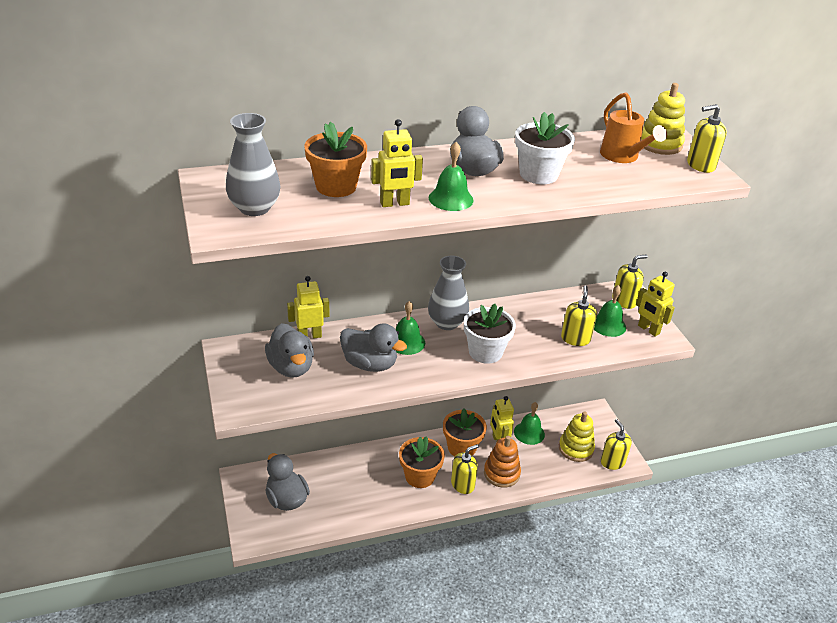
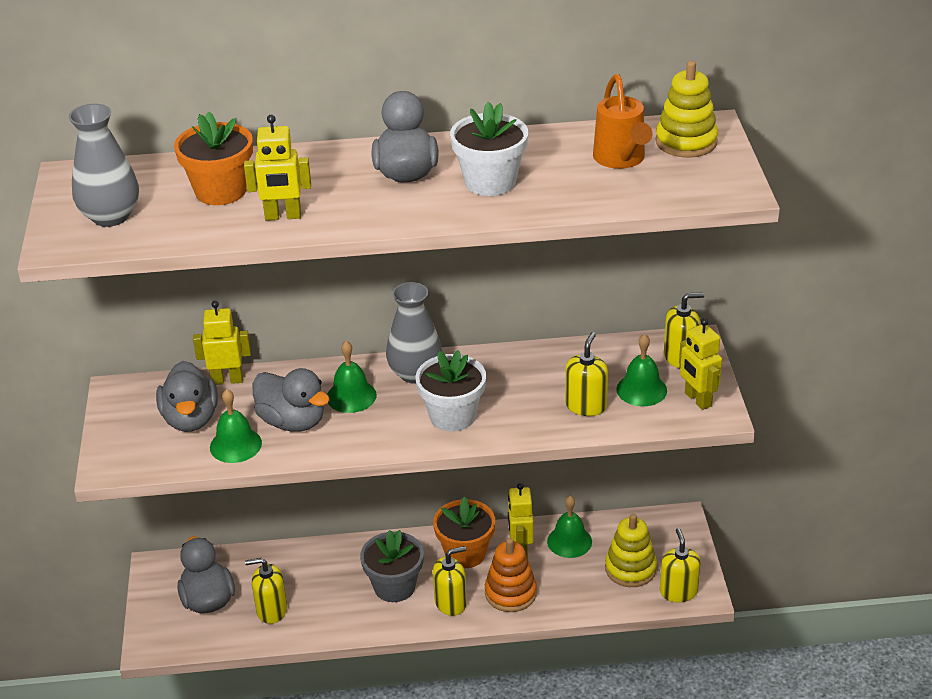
camera: 15 degrees right, 0 degrees up
orange flower pot [399,436,445,488] -> grey flower pot [360,530,424,602]
green bell [429,142,473,211] -> green bell moved to [210,389,262,463]
yellow soap dispenser [687,104,727,173] -> yellow soap dispenser moved to [245,558,287,624]

